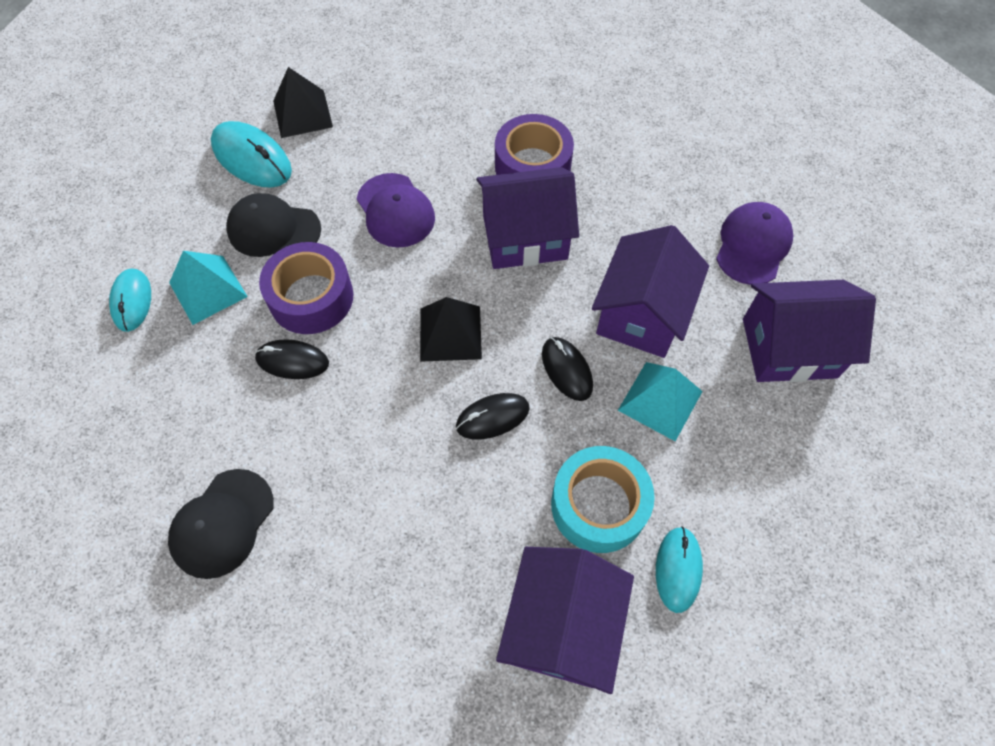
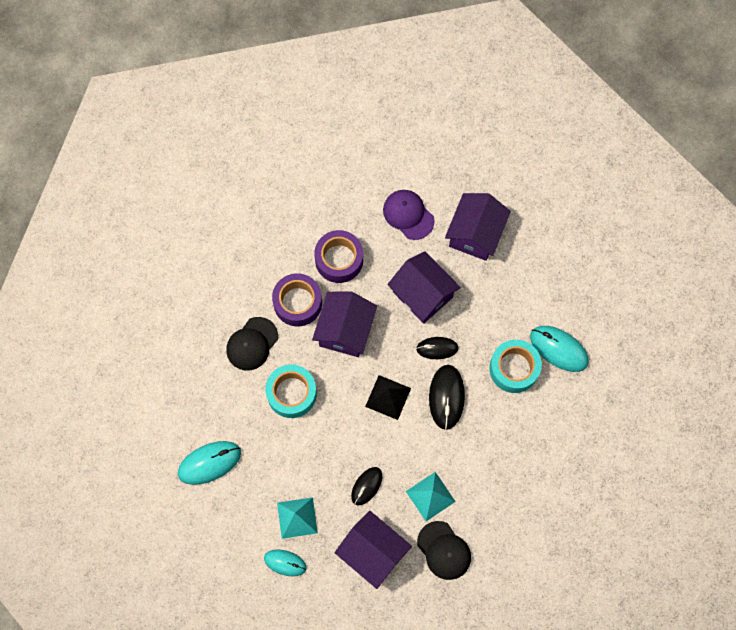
camera: 65 degrees left, 10 degrees up
black cap [226,193,321,257] -> black cap moved to [226,317,278,370]
purple tape [259,242,353,334] -> purple tape moved to [314,230,363,283]
black pyramid [273,67,333,138] -> none
purple cap [357,173,435,248] -> turquoise tape [265,364,317,418]
black mouse [456,393,530,439] -> black mouse [429,365,465,430], size x1.55
purple house [496,547,634,694] -> purple house moved to [335,511,412,589]
turquoise pyramid [618,362,703,441] -> turquoise pyramid moved to [406,472,456,521]
turquoise mouse [656,526,703,613] -> turquoise mouse [530,326,589,372], size x1.55

